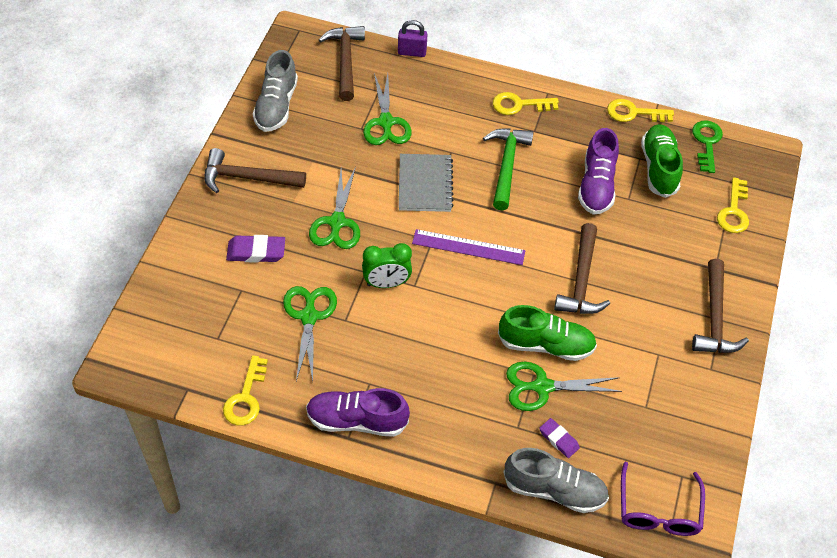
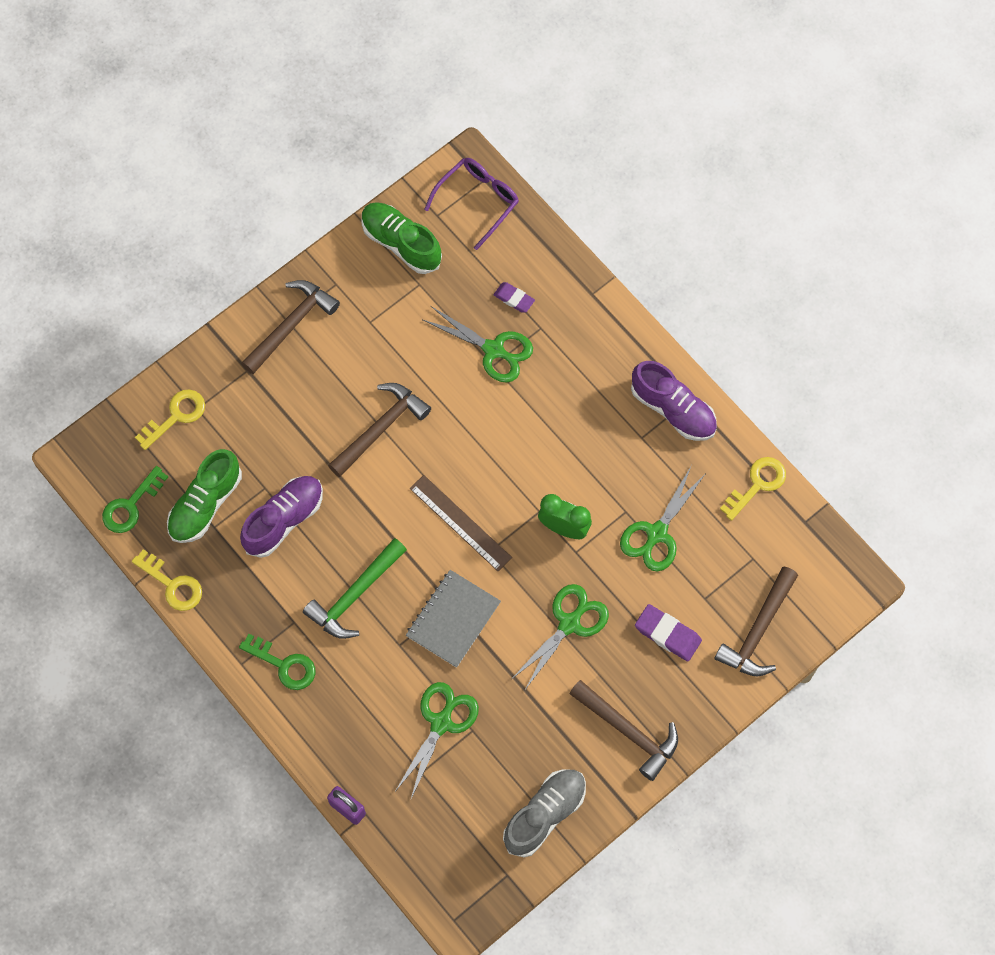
camera: 145 degrees left, 15 degrees up
brown hammer [319,26,365,101] -> brown hammer moved to [714,566,798,676]
purple ruler [412,229,525,265] -> brown ruler [410,475,512,571]
yellow key [493,92,559,115] -> green key [239,634,316,690]
green shoe [498,305,597,361] -> green shoe moved to [362,202,442,274]
grey shoe [503,448,609,513] -> none
purple eraser [539,418,580,458] -> purple eraser turned 45 degrees counterclockwise [494,282,535,313]

